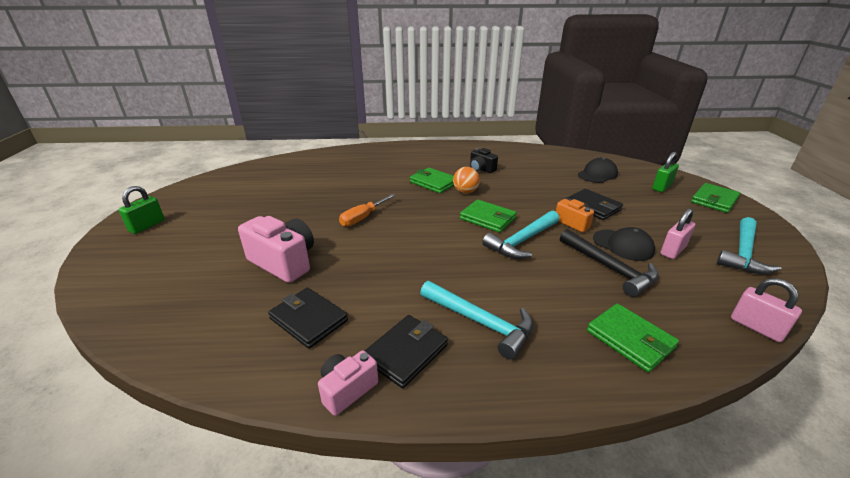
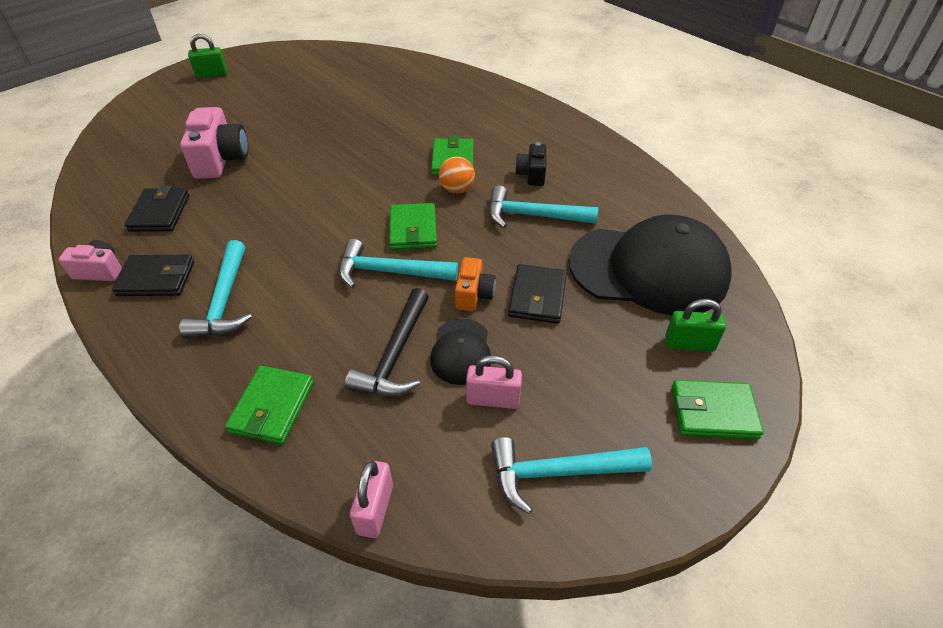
camera: 50 degrees right, 15 degrees up
orange screwdriver [339,194,396,227] -> none
black cap [578,158,618,183] -> black cap [568,215,731,315], size x2.17
none -> turquoise hammer [489,185,598,228]

